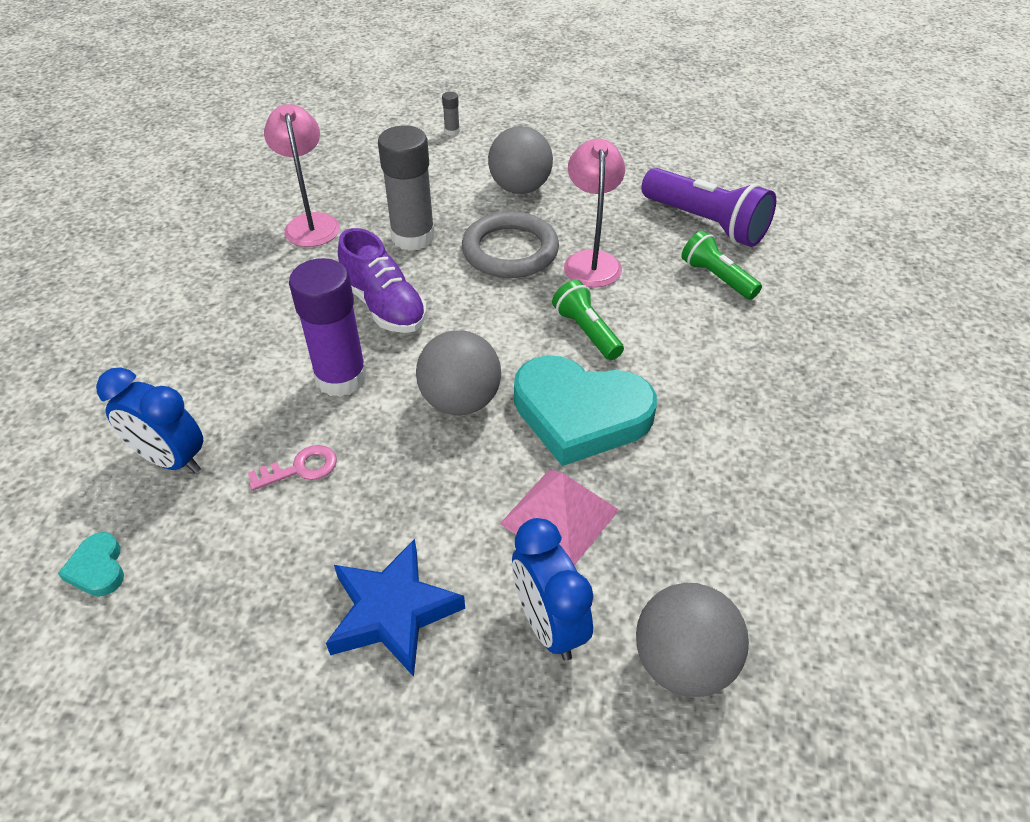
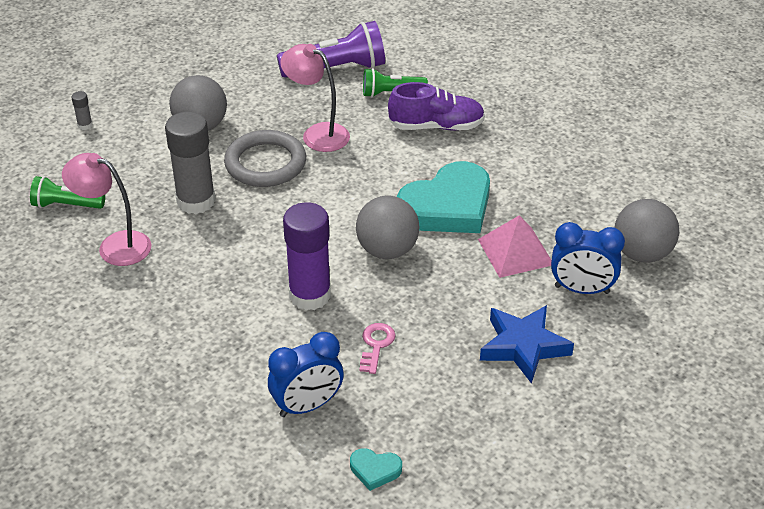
camera: 55 degrees left, 5 degrees down
purple shoe [338,228,427,333] -> purple shoe moved to [388,82,485,130]
green flashlight [552,280,624,360] -> green flashlight moved to [30,176,105,209]

